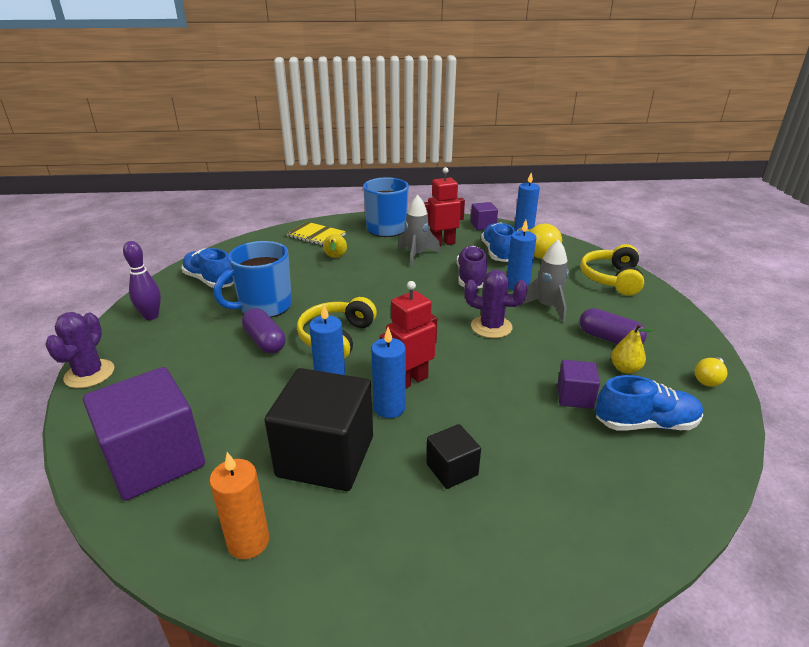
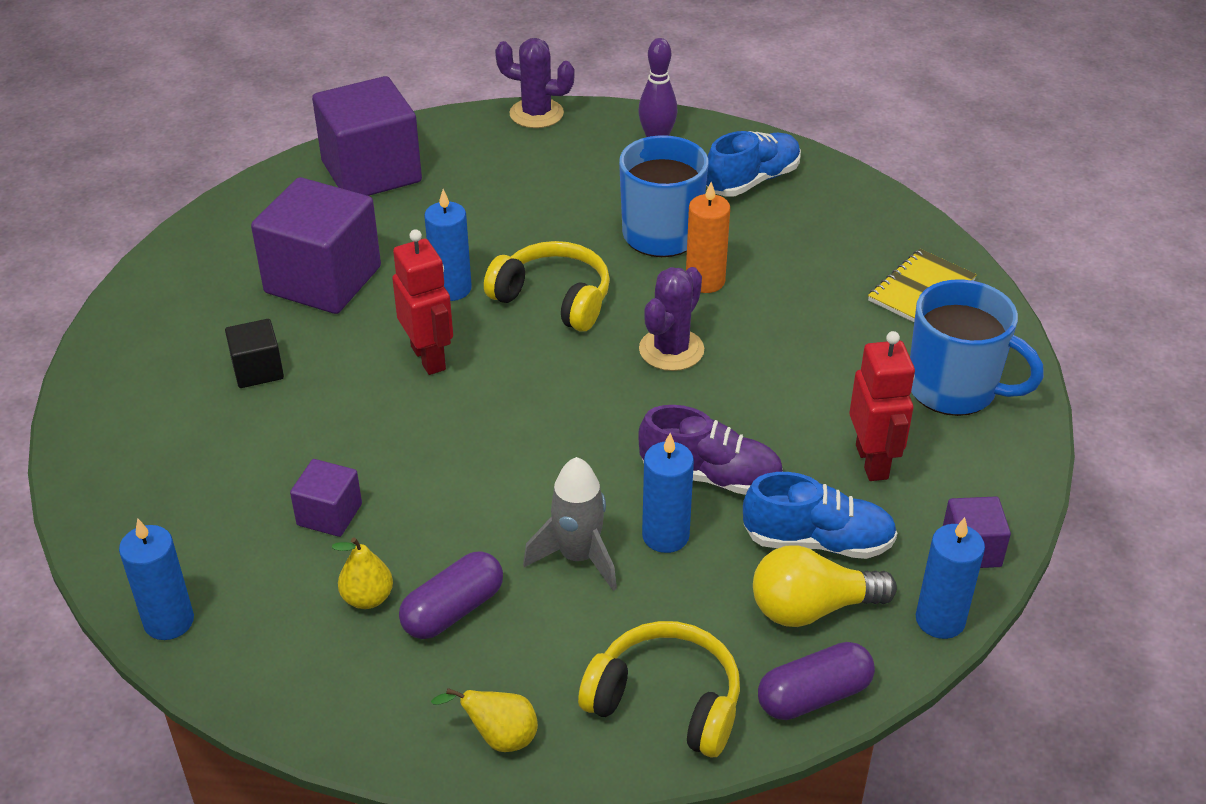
camera: 100 degrees right, 10 degrees up
orange candle [209,452,269,559] -> orange candle moved to [686,182,730,293]
purple capsule [242,308,286,353] -> purple capsule moved to [758,642,875,720]
black cube [265,368,373,491] -> purple cube [251,177,381,314]
yellow pear [323,234,347,258] -> yellow pear moved to [431,688,538,752]
blue candle [371,327,406,418] -> blue candle moved to [119,518,194,640]
grey rocket [398,195,440,267] -> none
purple cactus [464,270,528,338] -> purple cactus moved to [639,267,704,371]
blue shoe [596,375,703,430] -> none
yellow light bulb [695,357,727,387] -> none

